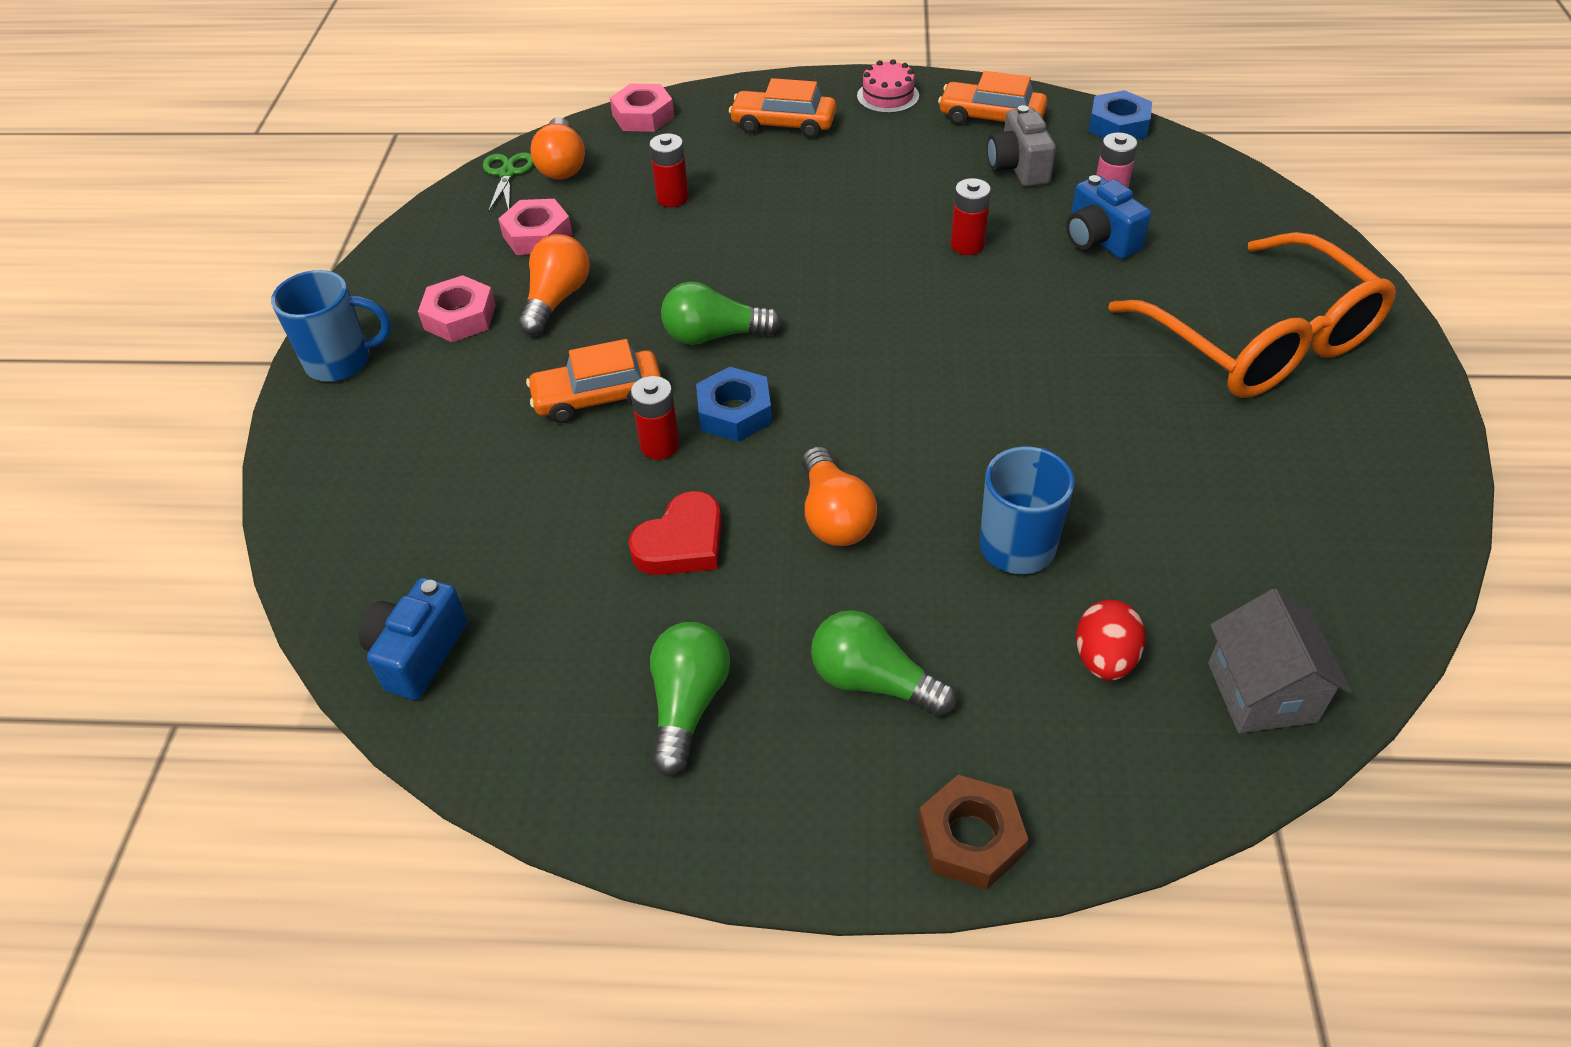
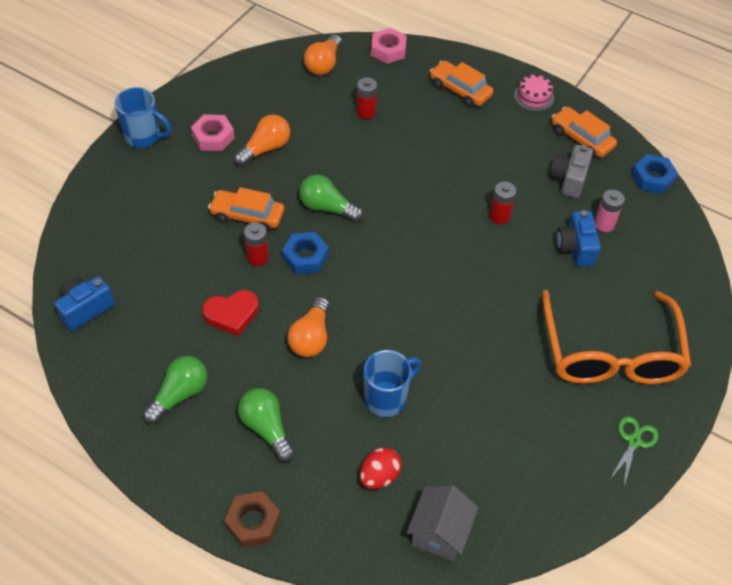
camera: 25 degrees right, 5 degrees up
green scissors [483,153,534,212] -> green scissors moved to [610,416,658,486]
pink nut [498,199,572,255] -> none

